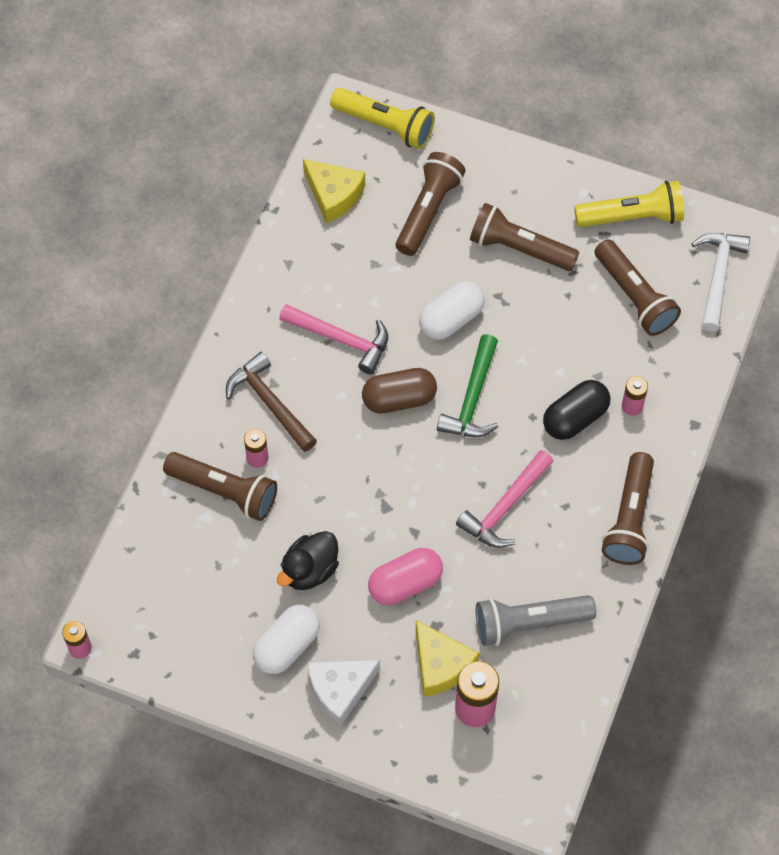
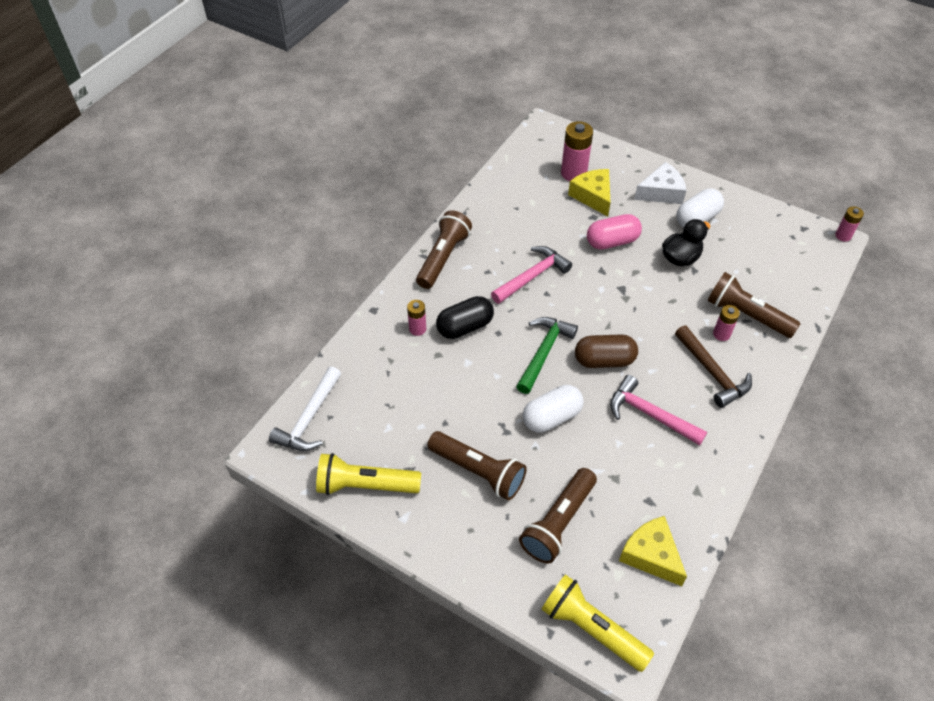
camera: 170 degrees left, 10 degrees down
grey flashlight [476,595,596,646] -> none
brown flashlight [595,239,681,336] -> none

